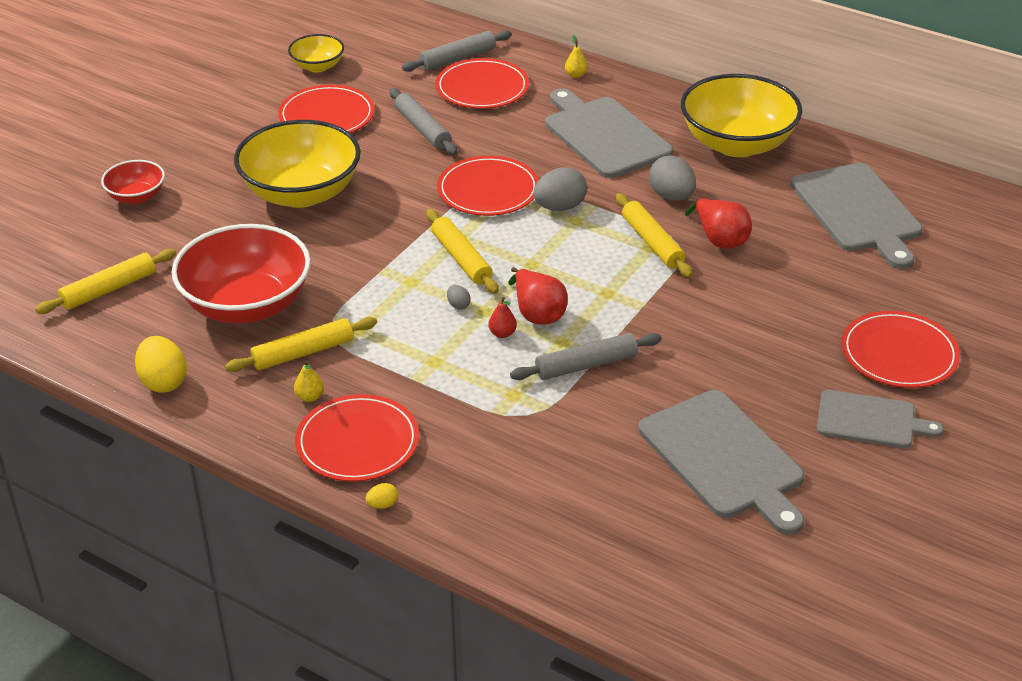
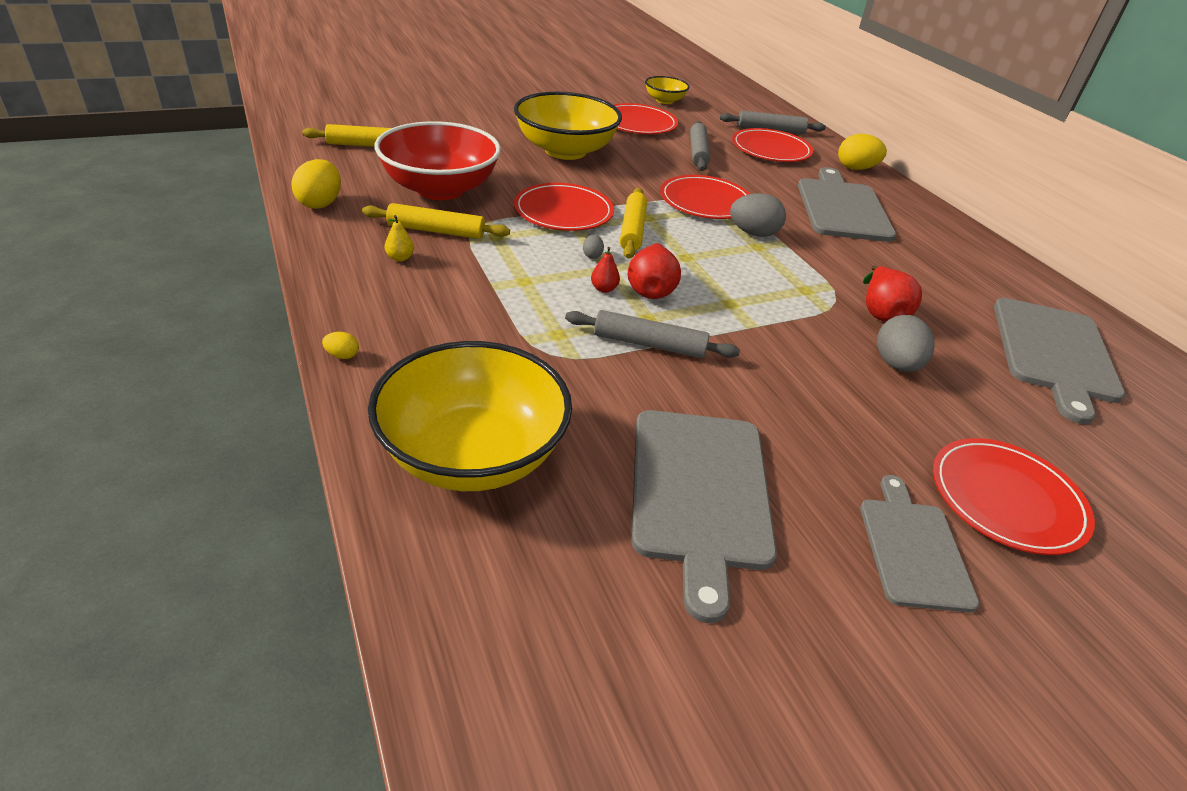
camera: 30 degrees right, 0 degrees up
red bowl [101,160,165,204] -> none
red plate [295,394,419,482] -> red plate moved to [514,183,614,231]
yellow pear [565,35,588,78] -> yellow egg [838,134,887,170]
yellow rolling pin [616,193,693,278] -> none
grey egg [649,155,696,201] -> grey egg moved to [877,315,935,372]
yellow bowl [681,74,802,157] -> yellow bowl moved to [368,341,572,491]
grey cutting board [817,390,944,448] -> grey cutting board turned 135 degrees counterclockwise [860,475,979,613]

